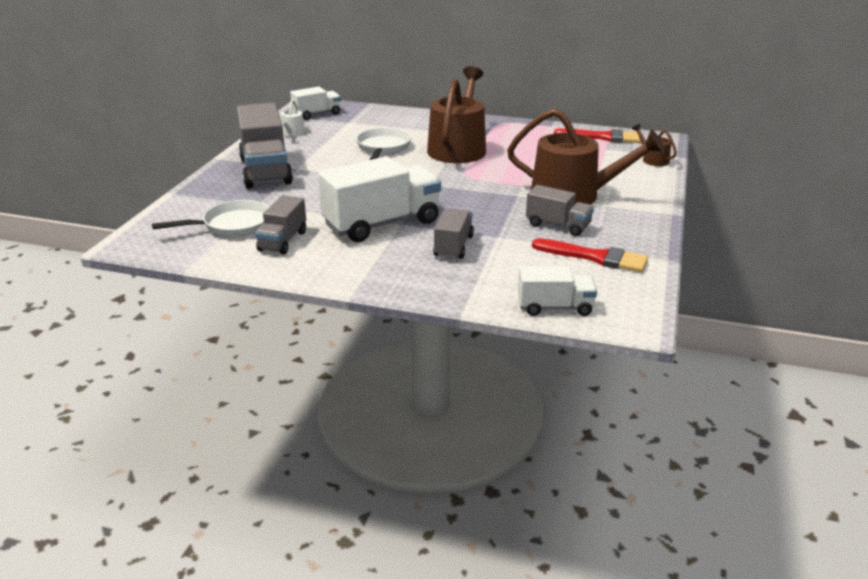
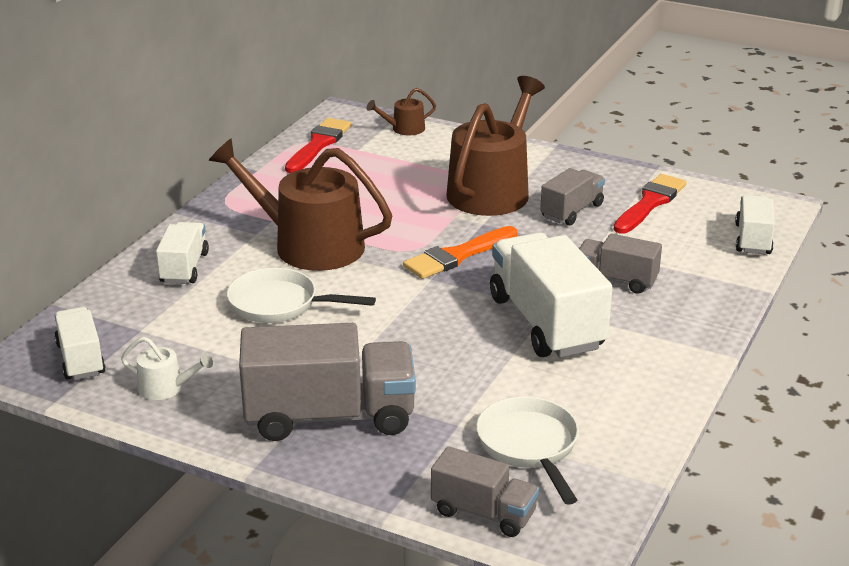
camera: 80 degrees left, 0 degrees up
grey truck [255,195,306,254] -> grey truck moved to [431,446,539,537]
none -> white truck [156,222,209,284]
none -> orange brush [403,226,517,279]

